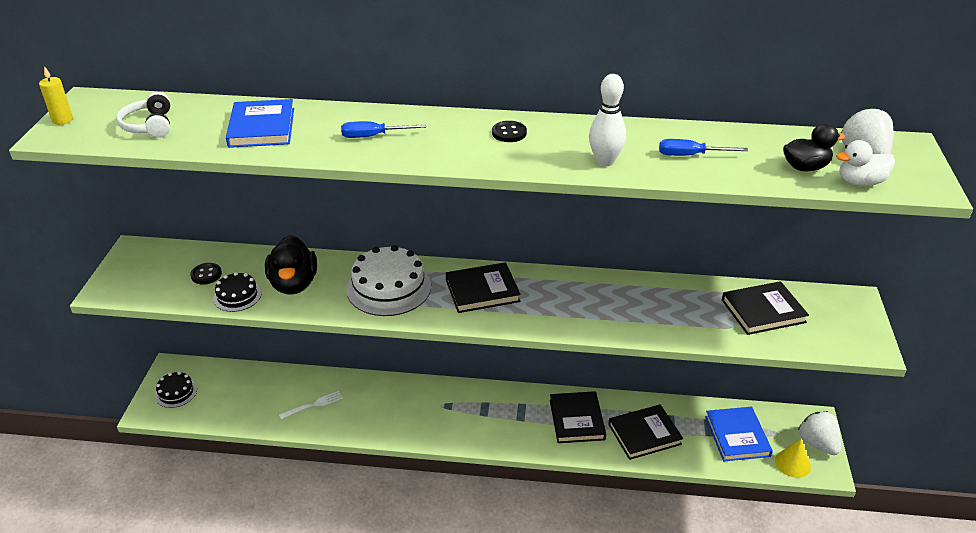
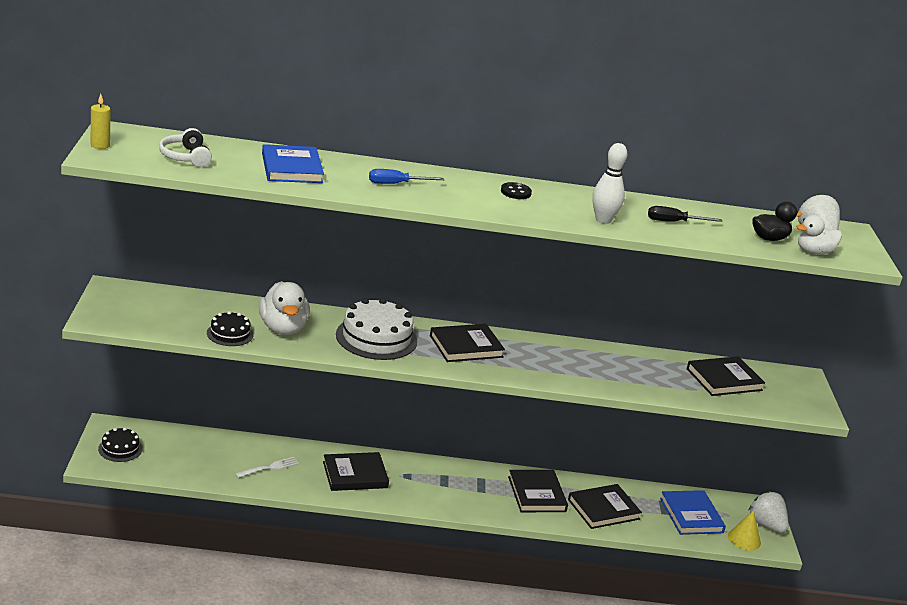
camera: 10 degrees left, 10 degrees down
black button [190,263,222,285] -> none
black duck [265,235,317,295] -> white duck [259,281,310,335]
blue screwdriver [659,139,748,156] -> black screwdriver [648,206,723,222]
none -> black book [323,452,389,491]

